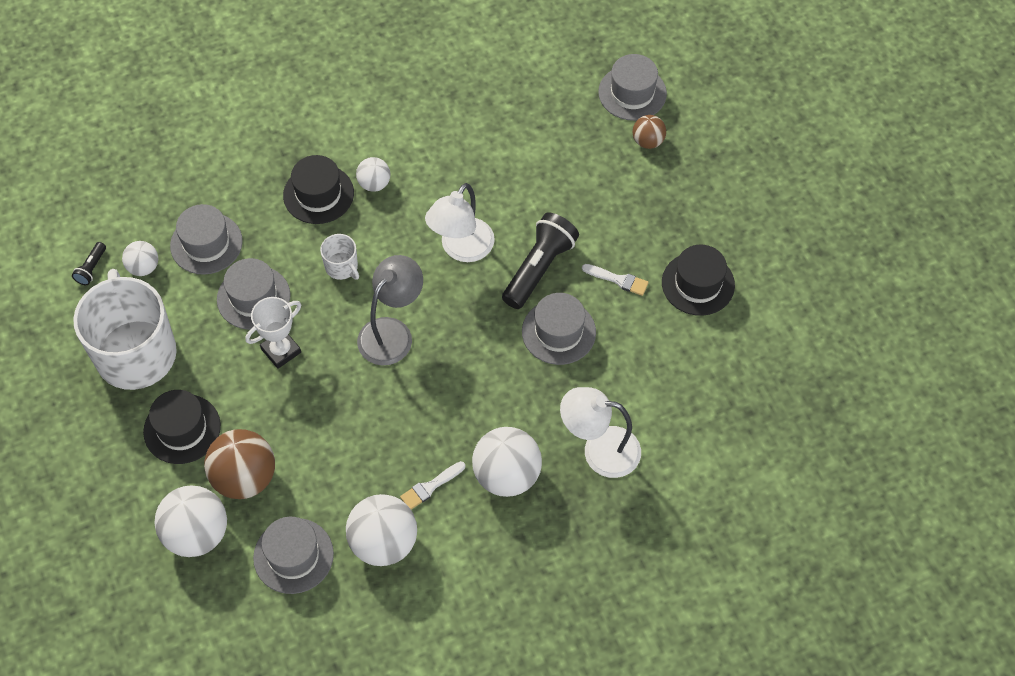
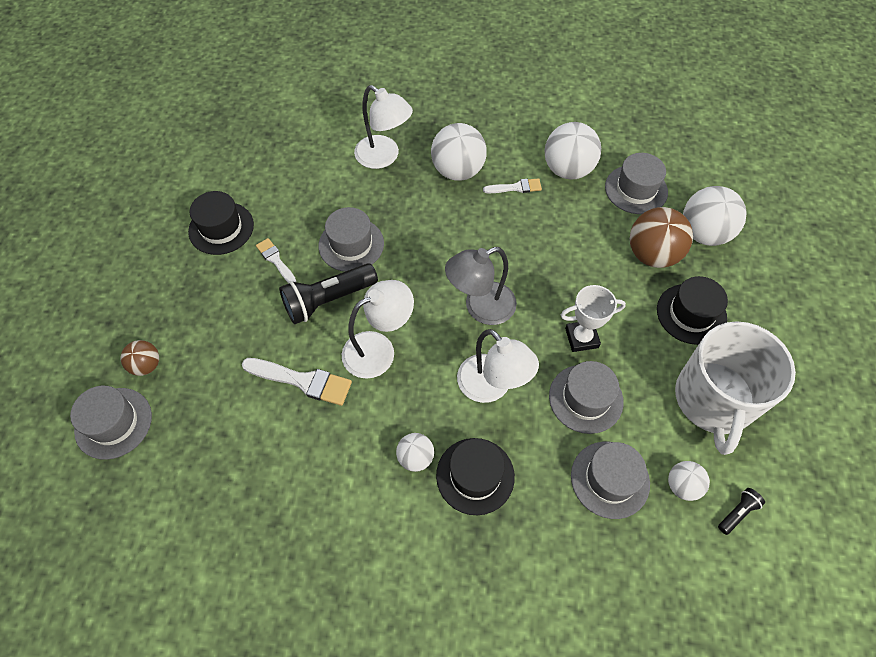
camera: 150 degrees left, 0 degrees up
white mug [320,234,359,280] -> white lamp [457,329,539,403]
none -> white brush [242,358,352,406]

